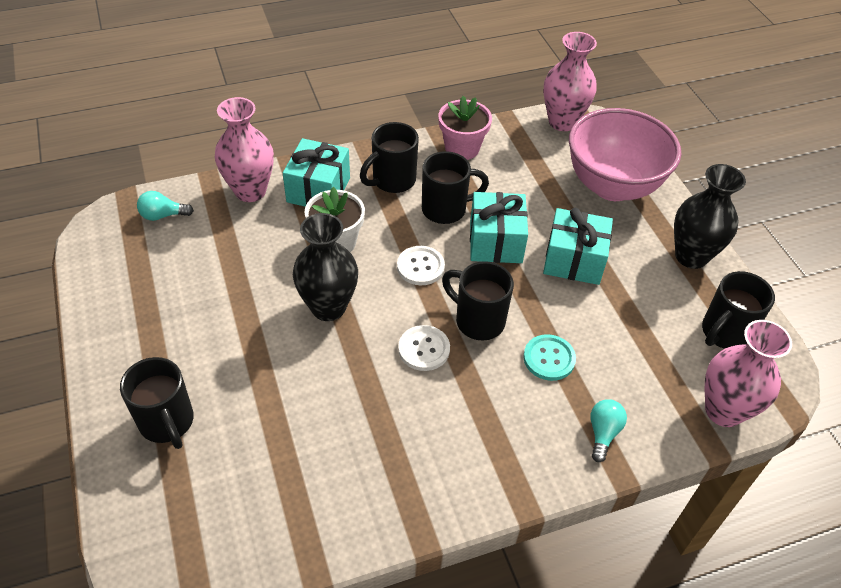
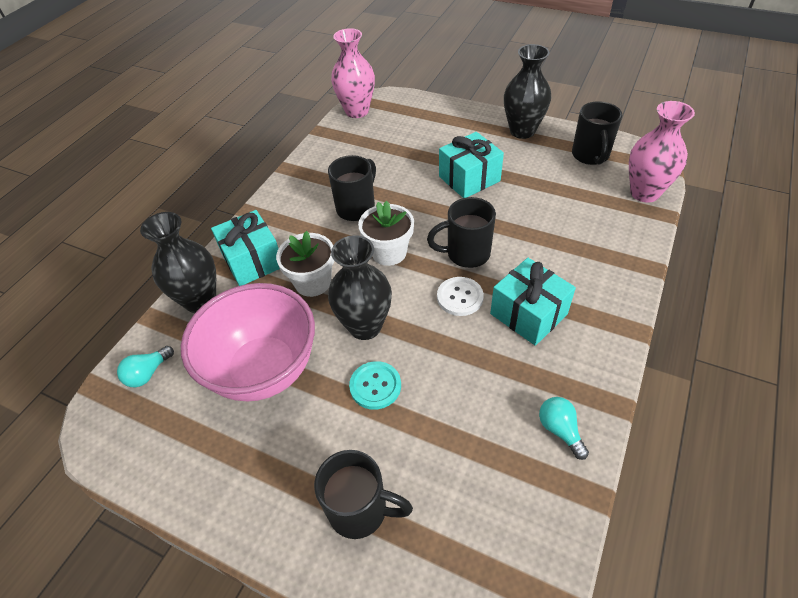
camera: 40 degrees left, 0 degrees up
pink vase [215,97,274,202] -> black vase [140,212,216,313]
black mug [360,122,419,193] -> none
white button [397,246,445,285] -> white flower pot [358,201,414,266]
pink flower pot [438,96,492,160] -> none
turquoise gift [470,192,528,263] -> turquoise gift moved to [490,258,576,346]
turquoise button [523,334,576,381] -> turquoise button moved to [349,361,401,410]
pink bowl [569,108,681,201] -> pink bowl moved to [181,283,315,402]
turquoise light bulb [590,399,627,462] -> turquoise light bulb moved to [539,397,589,460]

